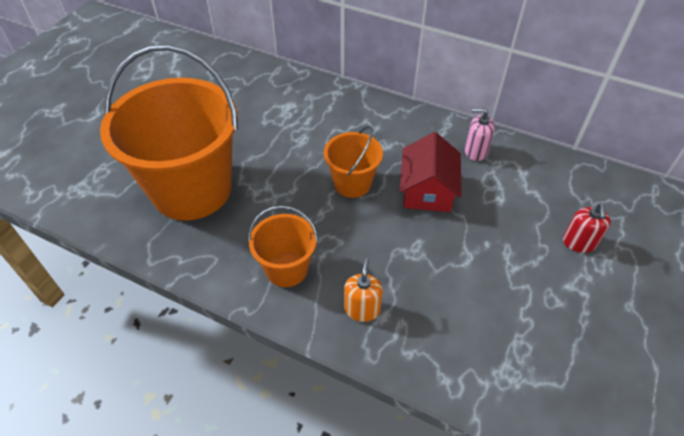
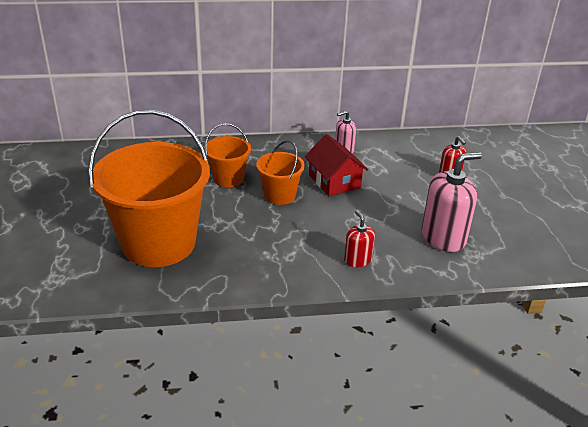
camera: 35 degrees left, 15 degrees down
orange bucket [248,205,318,287] -> orange bucket moved to [204,123,251,187]
orange soap dispenser [344,258,383,322] -> red soap dispenser [344,210,375,267]
none -> pink soap dispenser [422,152,482,252]

